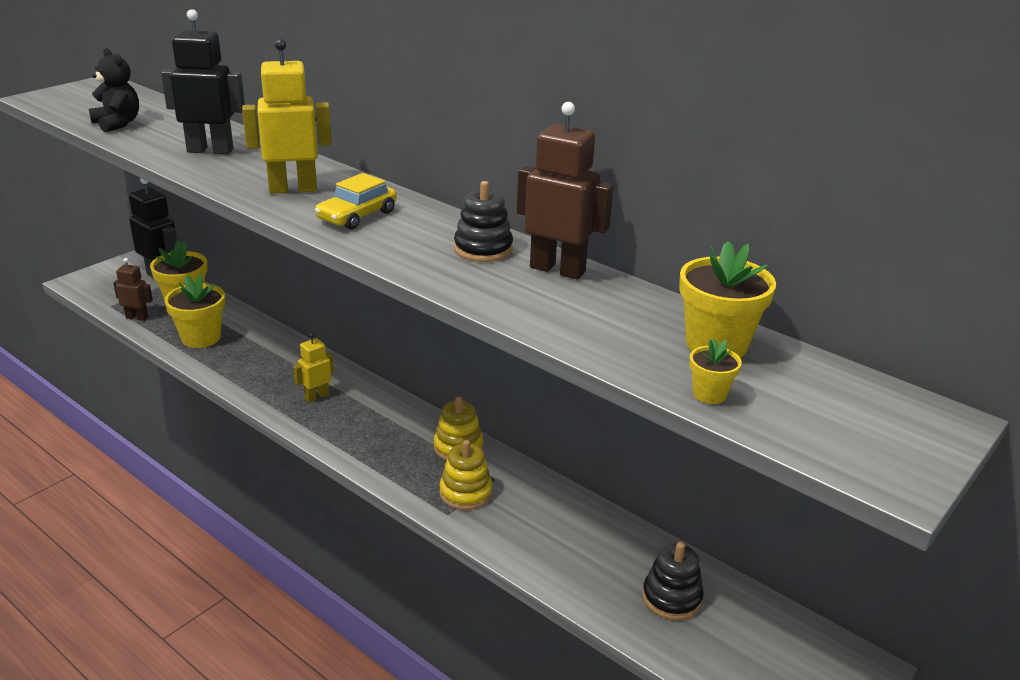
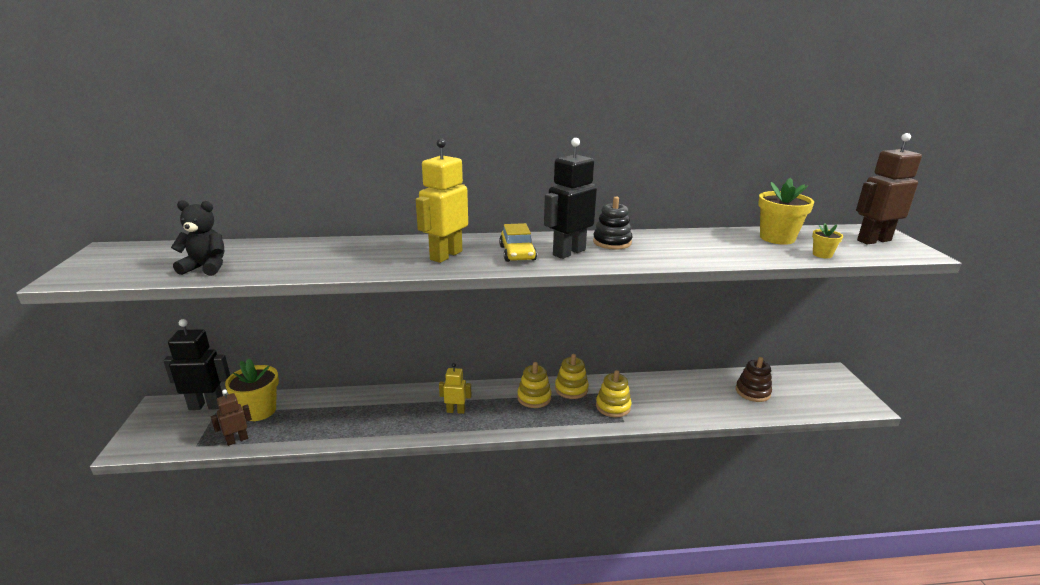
camera: 45 degrees left, 5 degrees down
black robot [161,9,245,154] -> black robot moved to [544,138,597,259]
yellow flower pot [164,274,225,348] -> none
yellow robot [293,332,334,403] -> yellow robot turned 90 degrees clockwise [439,363,471,414]
brown robot [517,102,613,280] -> brown robot moved to [856,133,922,245]
black stacking toy [642,542,704,620] -> brown stacking toy [736,357,772,402]
none -> yellow stacking toy [517,362,552,408]

